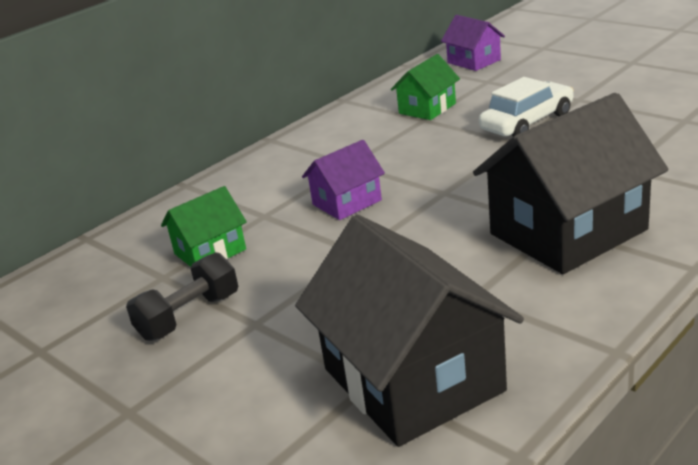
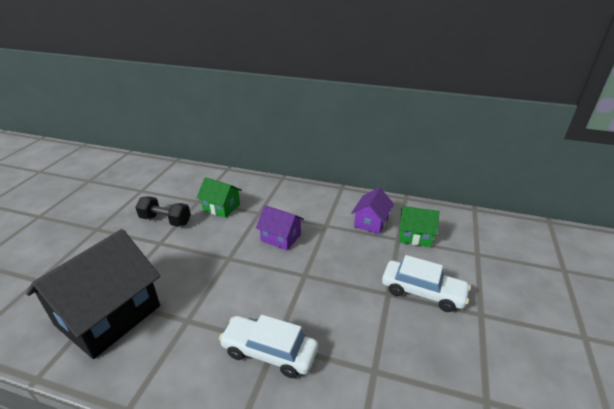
camera: 60 degrees right, 5 degrees up
purple house [441,15,505,71] -> purple house moved to [352,187,394,234]
black house [473,93,668,274] -> white car [219,315,318,378]

